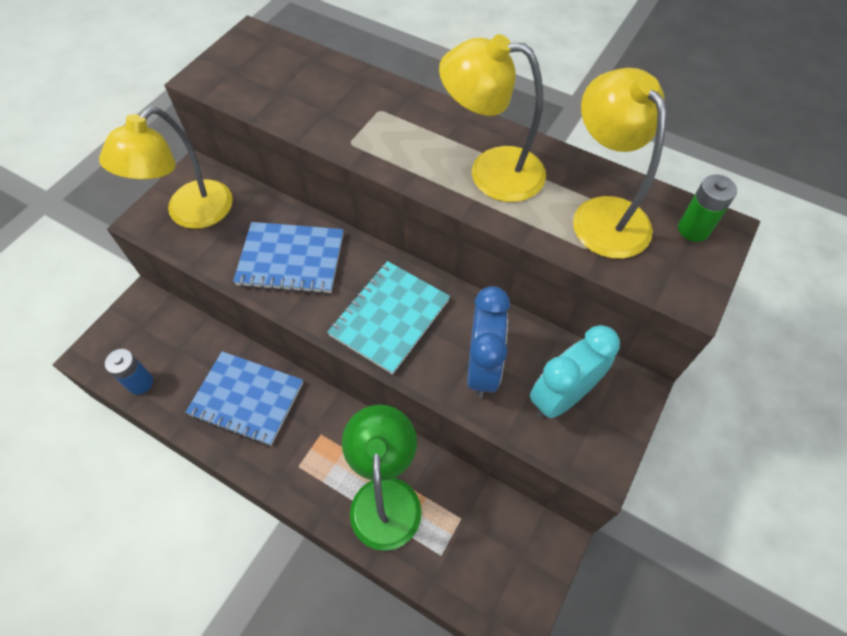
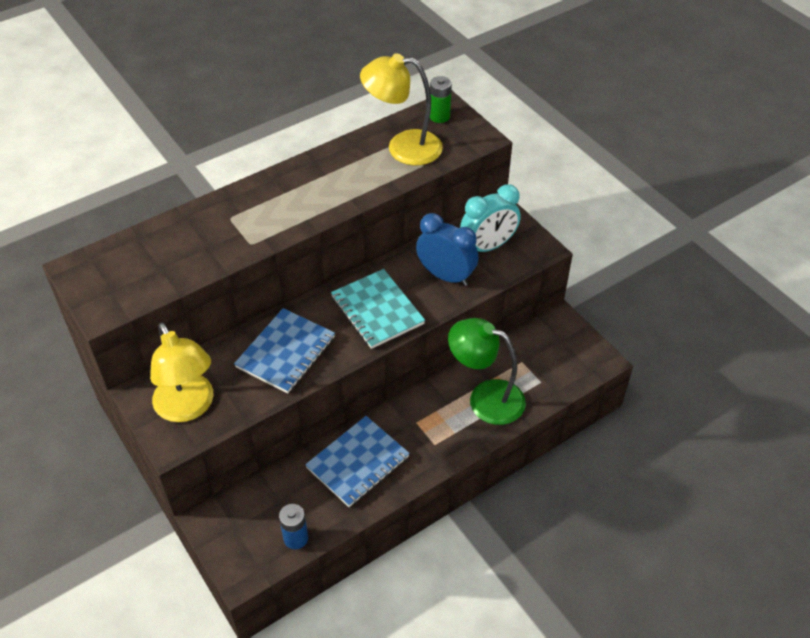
camera: 65 degrees left, 10 degrees down
yellow lamp [439,34,546,202] -> none
turquoise clock [530,325,620,418] -> turquoise clock turned 105 degrees counterclockwise [460,184,521,252]

